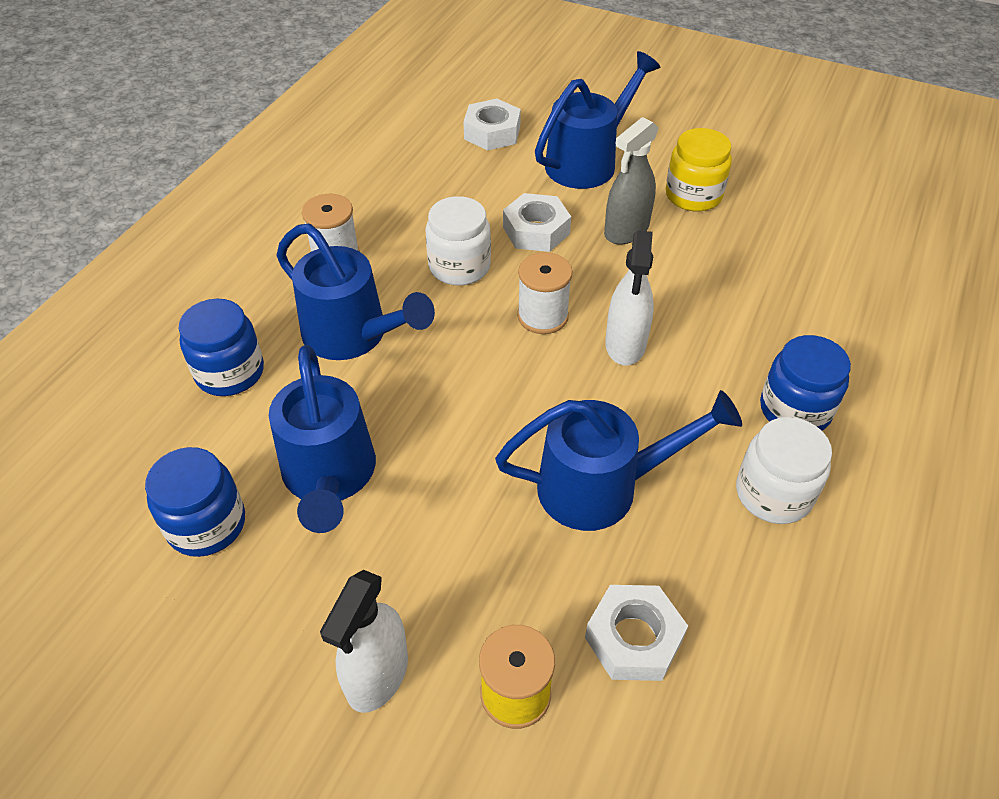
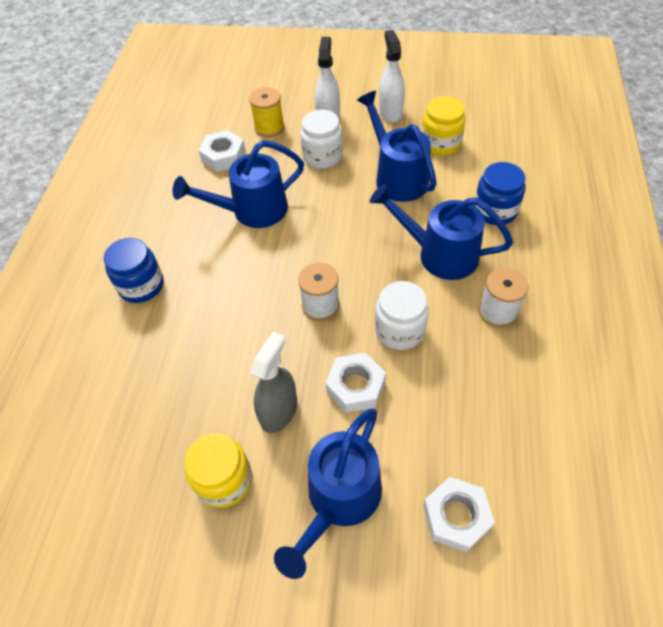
camera: 165 degrees right, 5 degrees up
blue jar [145,447,245,557] -> yellow jar [422,96,466,155]
white spray bottle [605,230,654,365] -> white spray bottle moved to [379,30,405,123]
white jar [736,417,832,524] -> white jar moved to [300,110,343,169]

